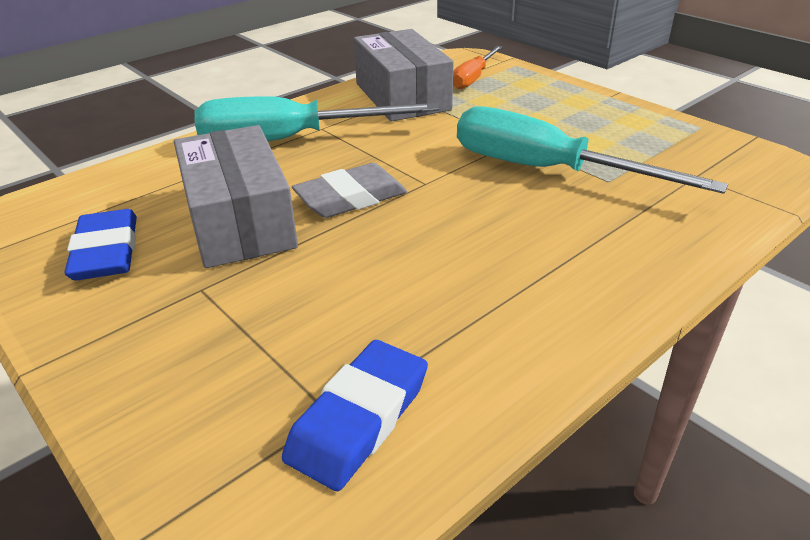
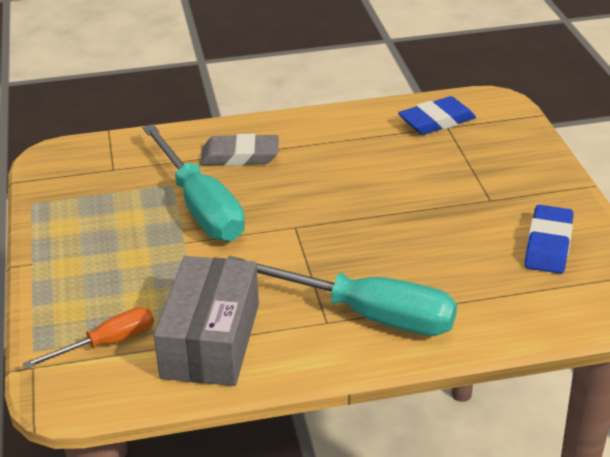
camera: 150 degrees left, 0 degrees up
grey box [174,125,298,268] -> none
grey eraser [292,163,407,218] -> grey eraser moved to [200,134,279,166]

